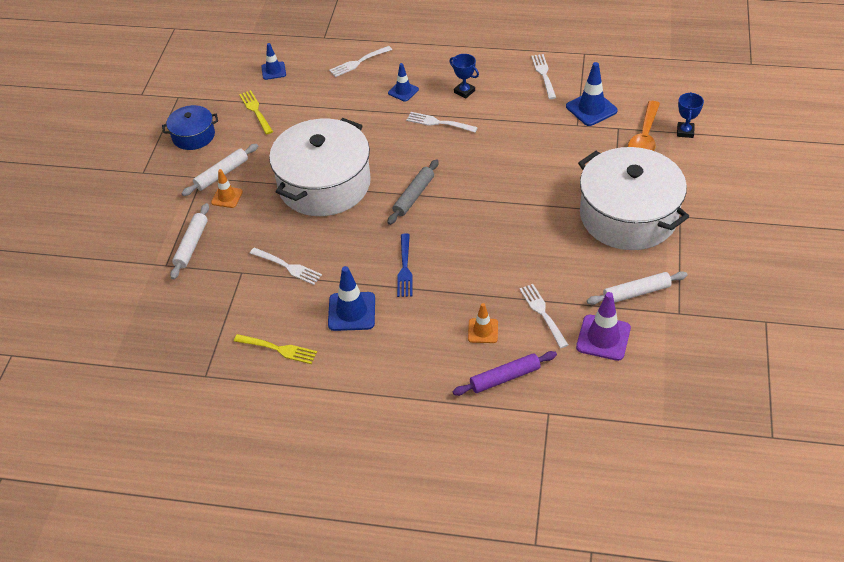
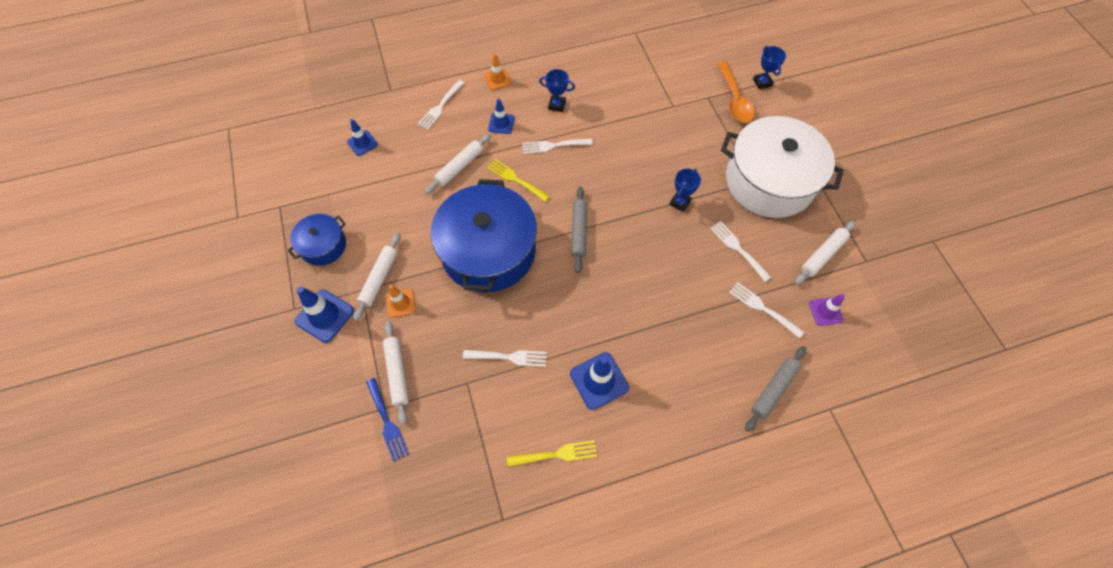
camera: 30 degrees left, 15 degrees up
yellow fork [239,90,273,135] -> yellow fork moved to [487,159,550,202]
white pot [269,118,371,216] -> blue pot [431,179,537,292]
blue fork [397,233,413,297] -> blue fork moved to [366,378,409,462]
purple rolling pin [452,351,557,396] -> grey rolling pin [745,346,806,432]
orange traffic cone [468,303,498,343] -> orange traffic cone moved to [484,54,512,90]
white fork [531,54,556,99] -> white fork moved to [710,221,771,282]
blue traffic cone [566,62,618,126] -> blue traffic cone moved to [295,287,354,343]
purple traffic cone [576,292,631,361] -> purple traffic cone [809,294,845,326], size x0.62
none -> white rolling pin [425,134,491,194]
none -> blue trophy [669,168,701,212]

